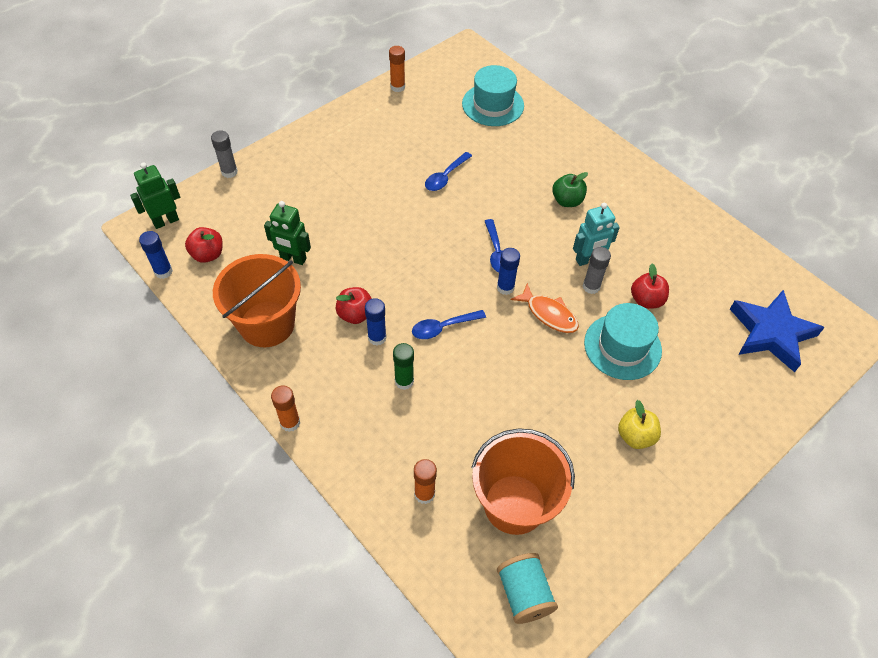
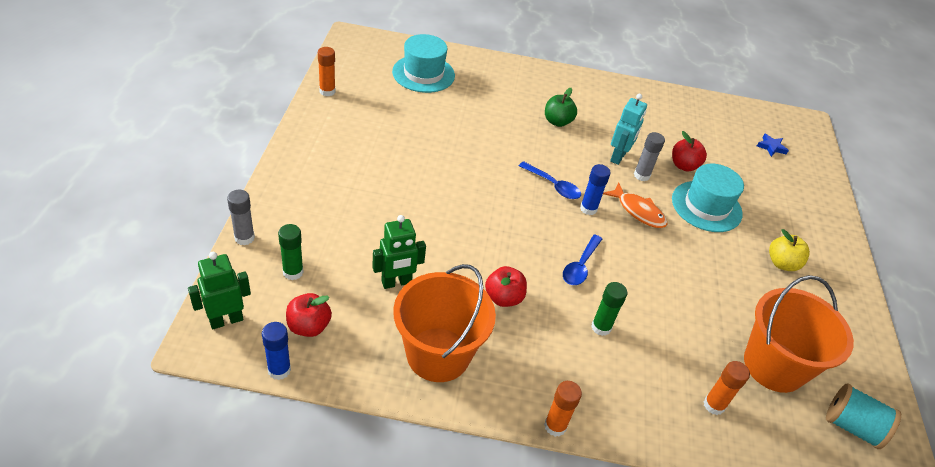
camera: 45 degrees left, 10 degrees down
green robot [130,162,180,229] -> green robot turned 45 degrees clockwise [188,252,251,329]
blue glue stick [365,298,387,345] -> none
blue spoon [425,152,472,191] -> none
orange fish [511,283,579,333] -> orange fish turned 45 degrees clockwise [603,182,668,228]
blue star [730,290,825,372] -> blue star [757,133,789,157], size x0.40
none -> green glue stick [278,224,304,280]

